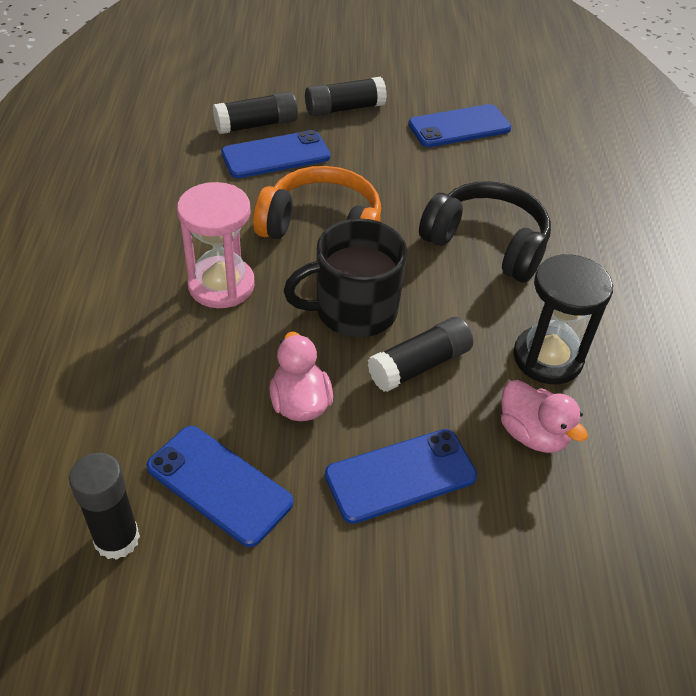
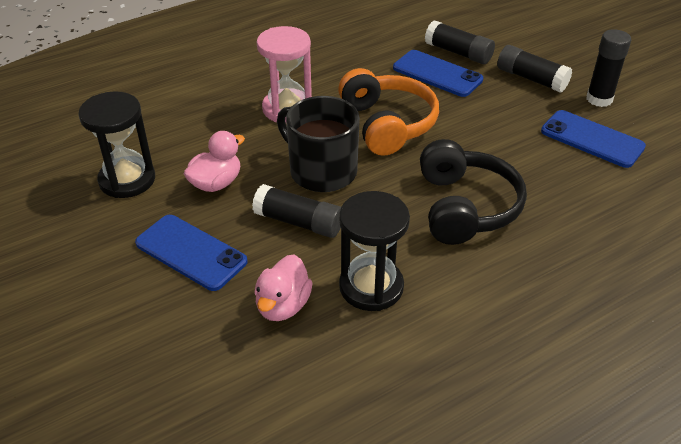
camera: 60 degrees right, 5 degrees down
black glue stick [69,453,140,560] -> black glue stick moved to [586,29,631,107]
blue phone [146,426,293,547] -> black hourglass [78,91,155,198]

